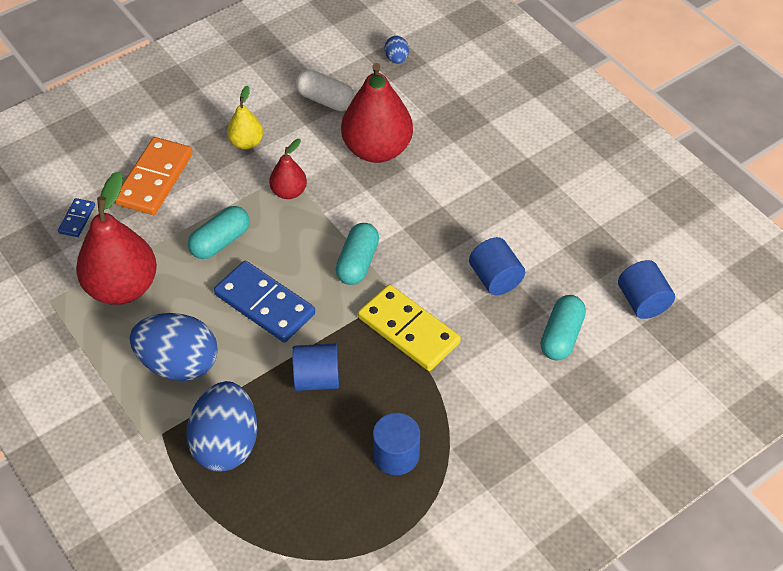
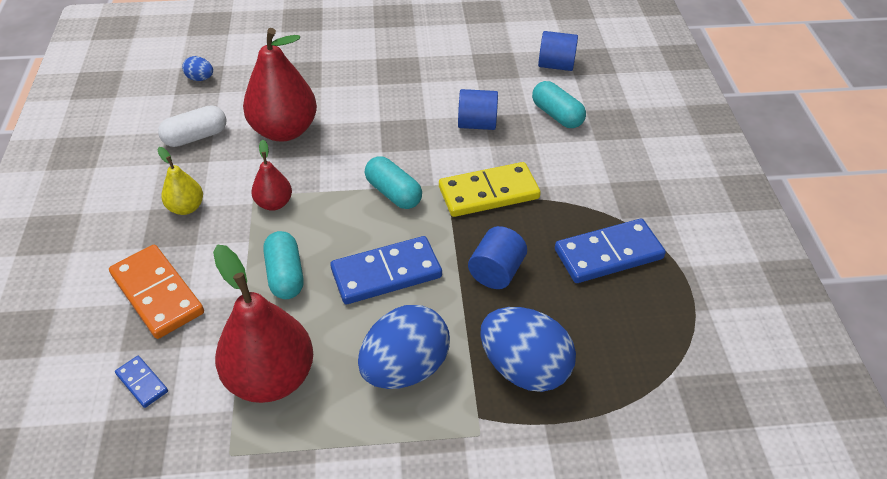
camera: 60 degrees left, 5 degrees down
blue cylinder [373,413,420,475] -> blue domino [555,219,666,283]

